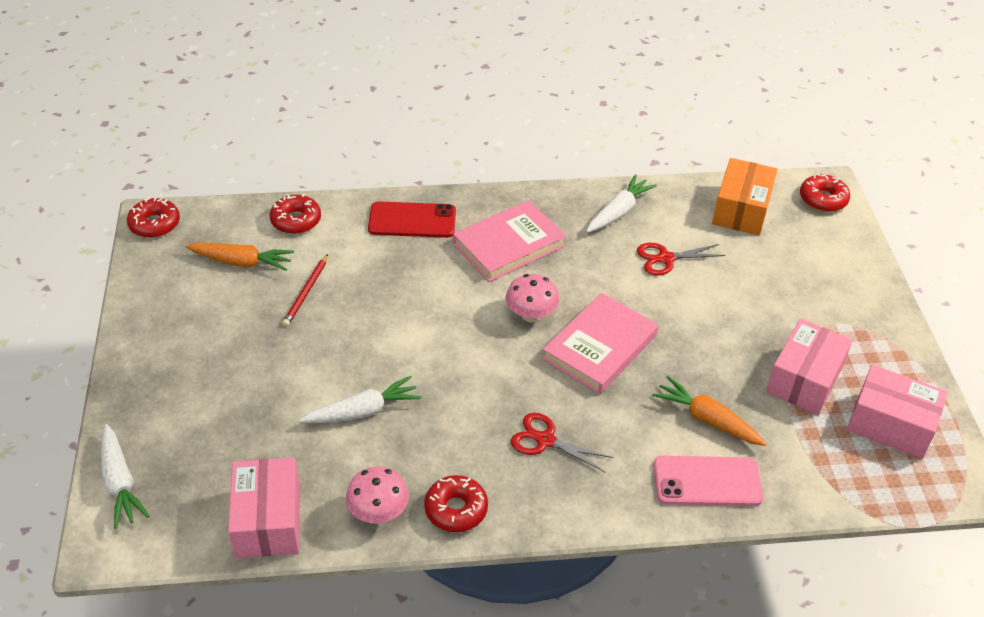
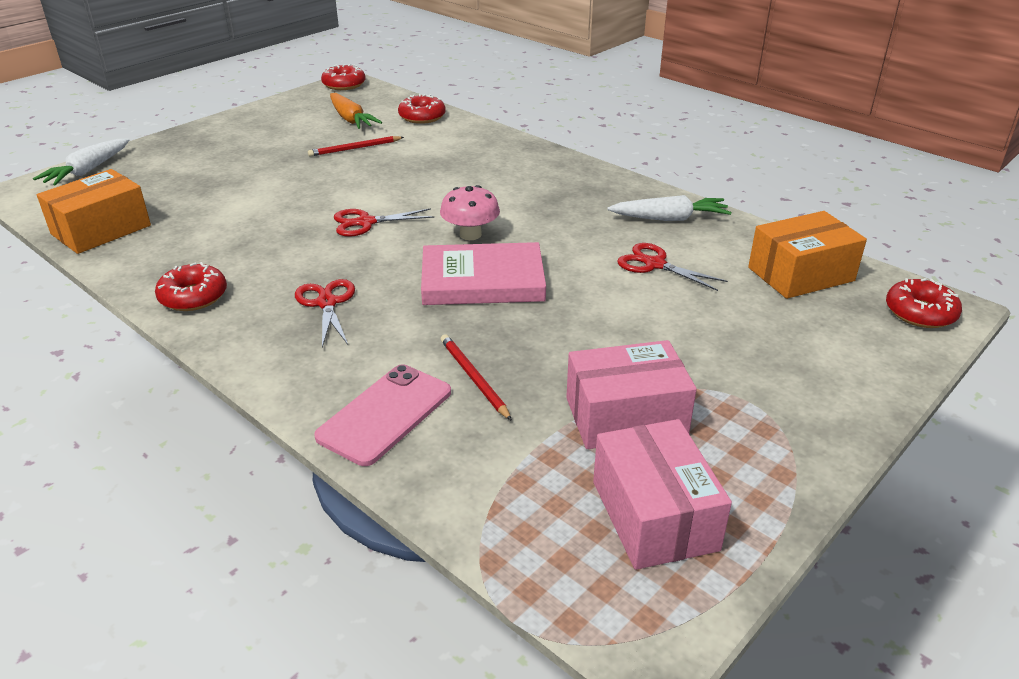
camera: 50 degrees right, 10 degrees down
pink box [228,457,300,558] -> orange box [37,169,151,254]
white carrot [299,376,421,423] -> none
pink mushroom [346,466,409,524] -> none
red phone [368,201,456,238] -> none
pink book [453,200,567,282] -> none
orange carrot [652,376,767,446] -> red pencil [441,334,512,421]
pink phone [653,456,763,506] -> pink phone turned 75 degrees clockwise [314,364,451,466]
none -> red scissors [334,208,434,237]

